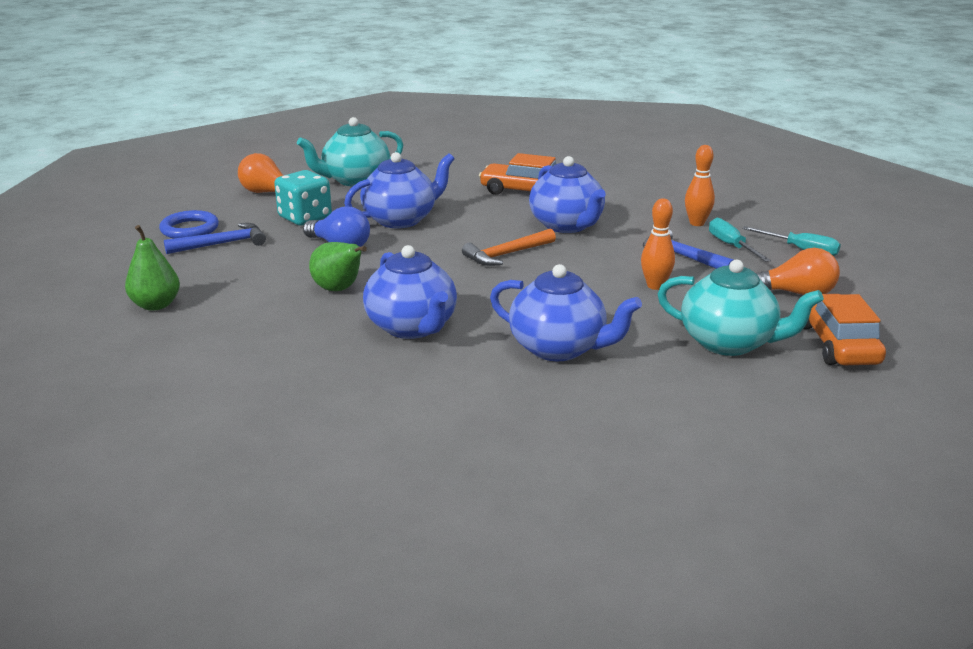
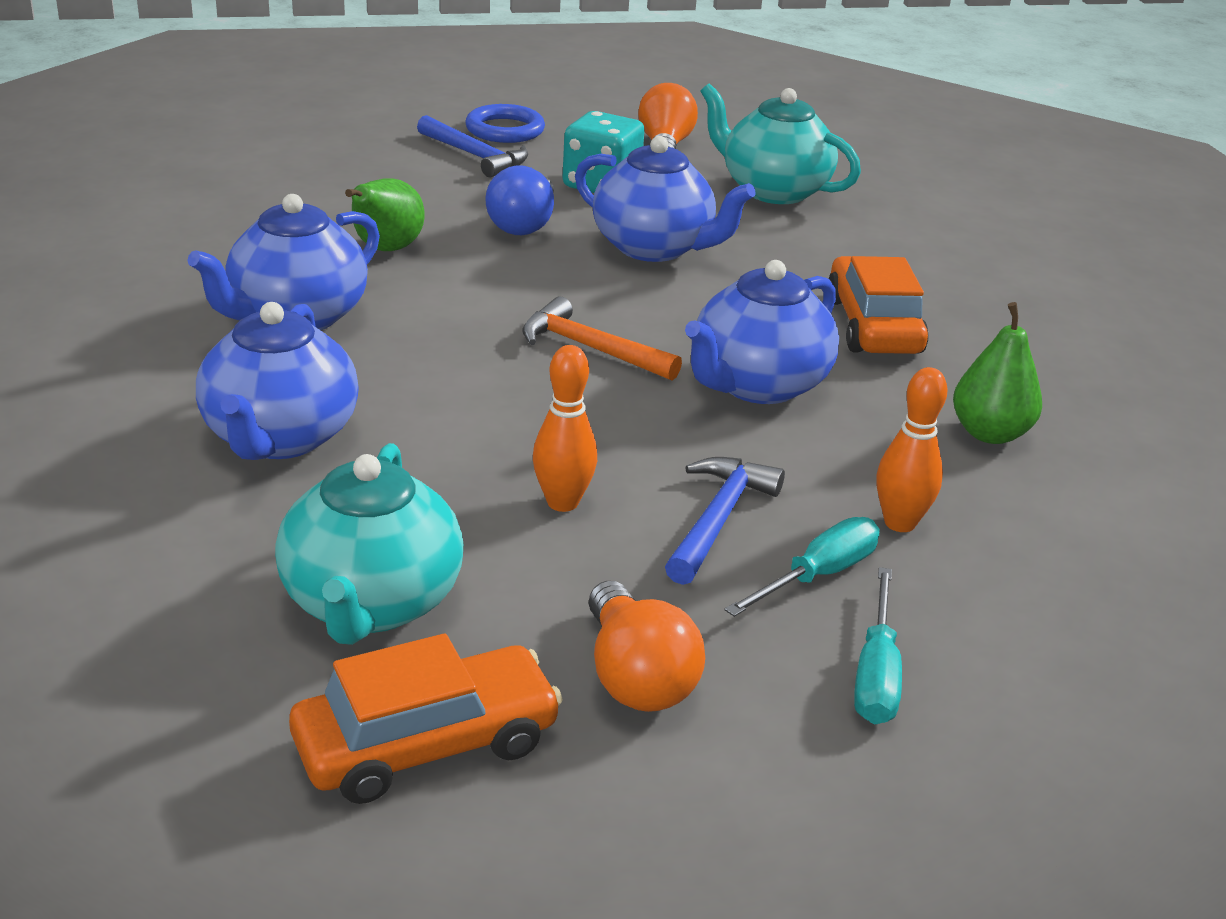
camera: 65 degrees right, 5 degrees up
green pear [125,225,180,311] -> green pear moved to [953,302,1042,444]

